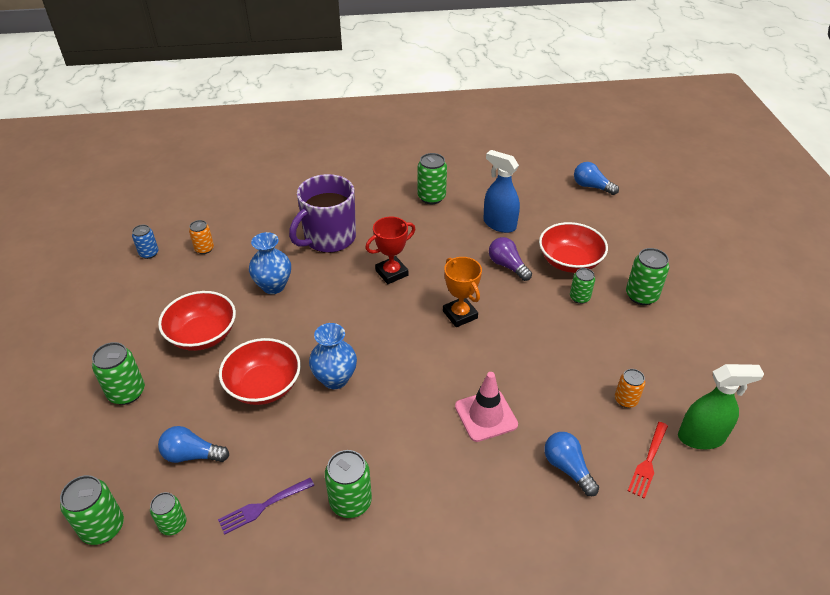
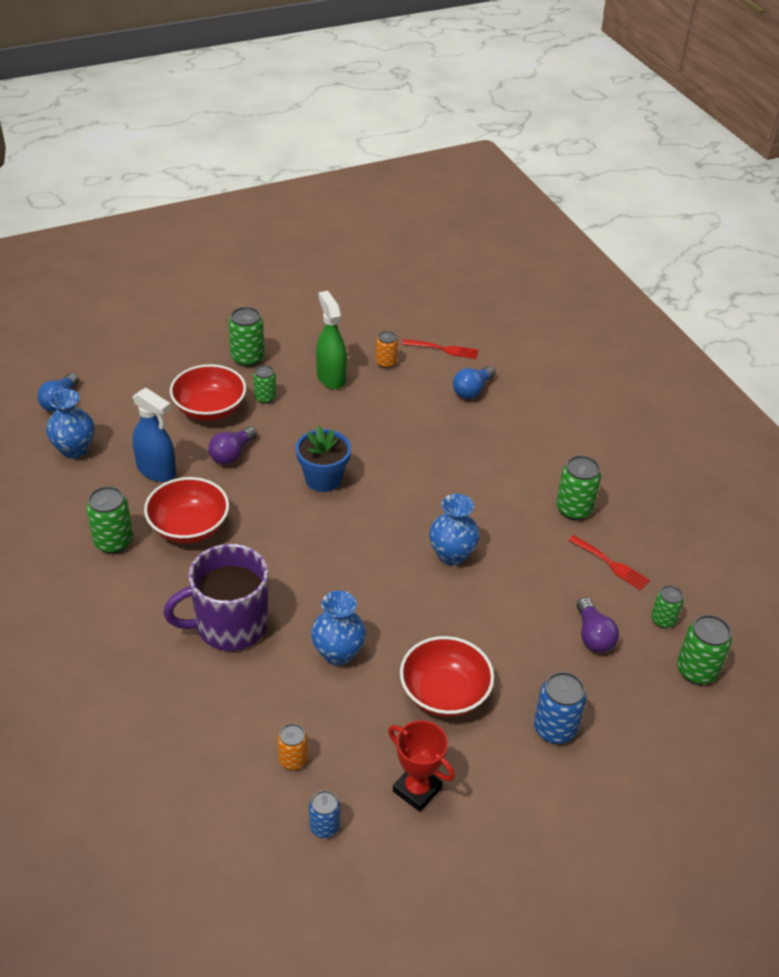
camera: 110 degrees left, 0 degrees up
green can [92,342,145,405] -> blue can [534,672,587,744]
blue light bulb [158,426,229,463] -> purple light bulb [577,598,619,653]
purple fork [218,478,314,535] -> red fork [568,535,650,590]
red bowl [219,338,301,405] -> red bowl moved to [144,477,229,543]
purple mug [289,174,356,253] -> purple mug turned 135 degrees clockwise [163,544,268,651]
red trophy [365,217,415,284] -> red trophy moved to [388,720,455,812]
orange trophy [443,257,482,327] -> blue flower pot [296,425,351,492]
pink traffic cone [455,372,518,442] -> none
blue spray bottle [483,150,520,233] -> blue spray bottle turned 75 degrees counterclockwise [132,387,176,482]
green spray bottle [678,364,764,449] -> green spray bottle moved to [316,291,347,389]
none -> blue vase [46,389,94,459]

